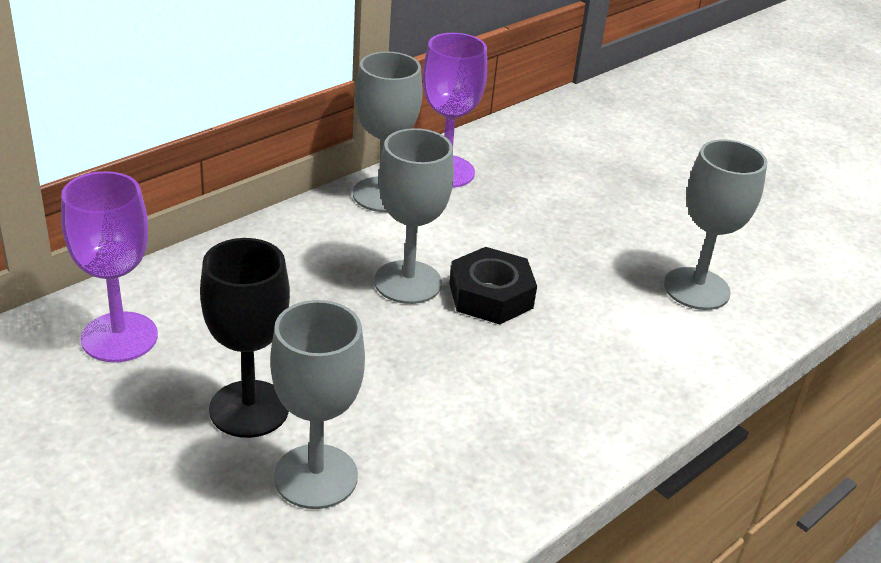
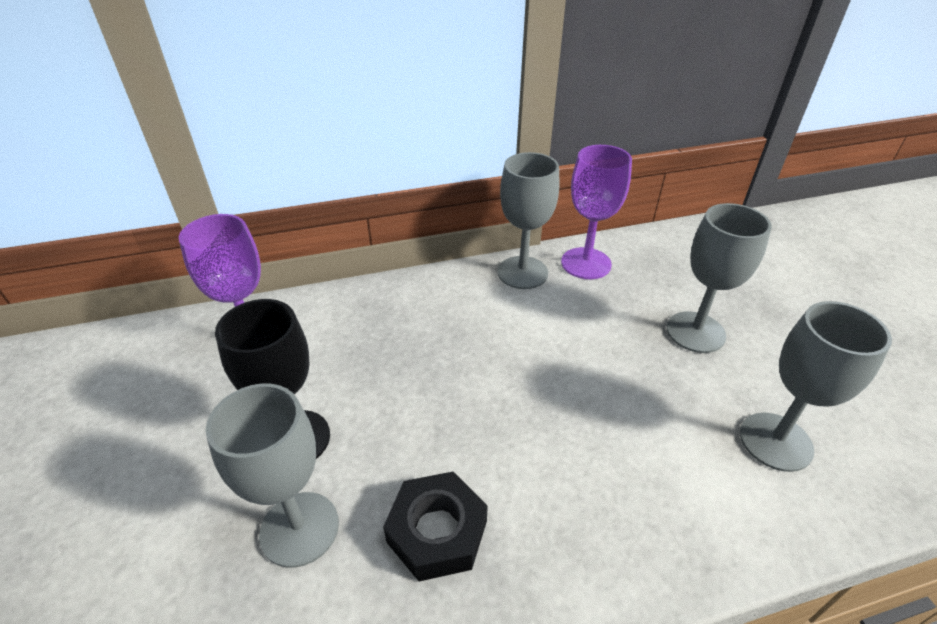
camera: 30 degrees right, 5 degrees up
grey goblet [374,128,454,304] -> grey goblet moved to [667,203,772,353]
black nut [449,247,537,324] -> black nut moved to [383,472,488,582]

